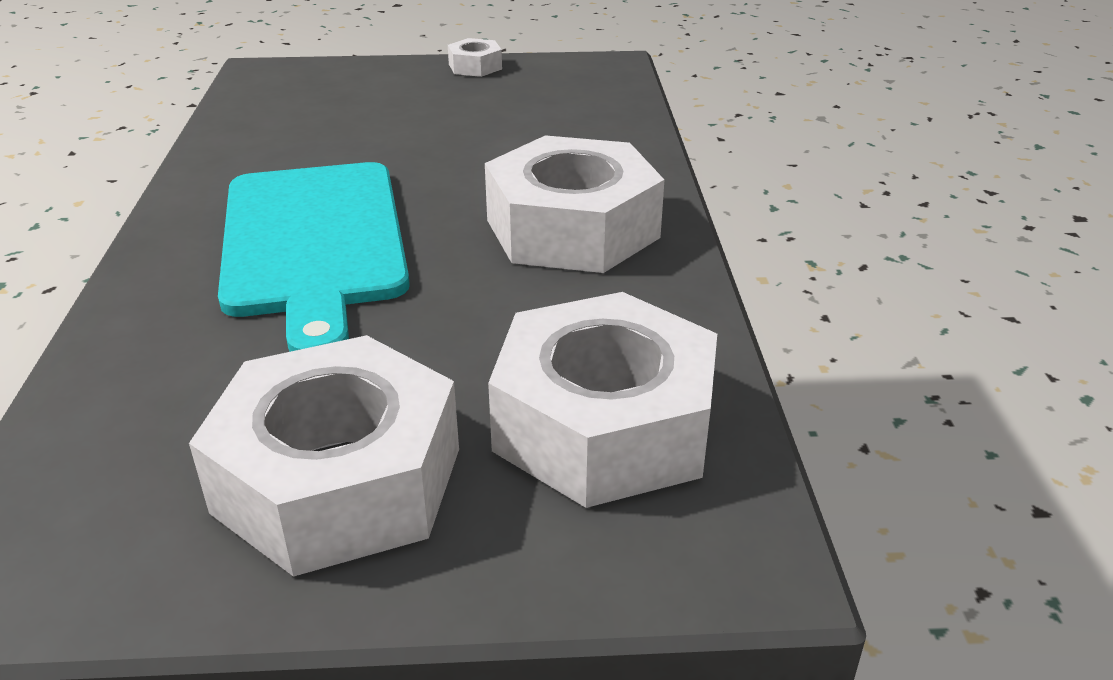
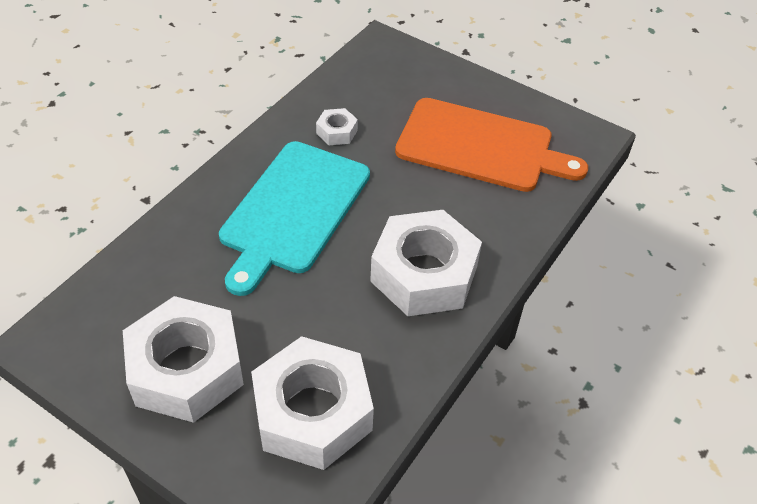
camera: 35 degrees right, 15 degrees up
white nut [448,38,502,77] -> white nut moved to [316,108,358,145]
none -> orange cutting board [395,98,588,192]

